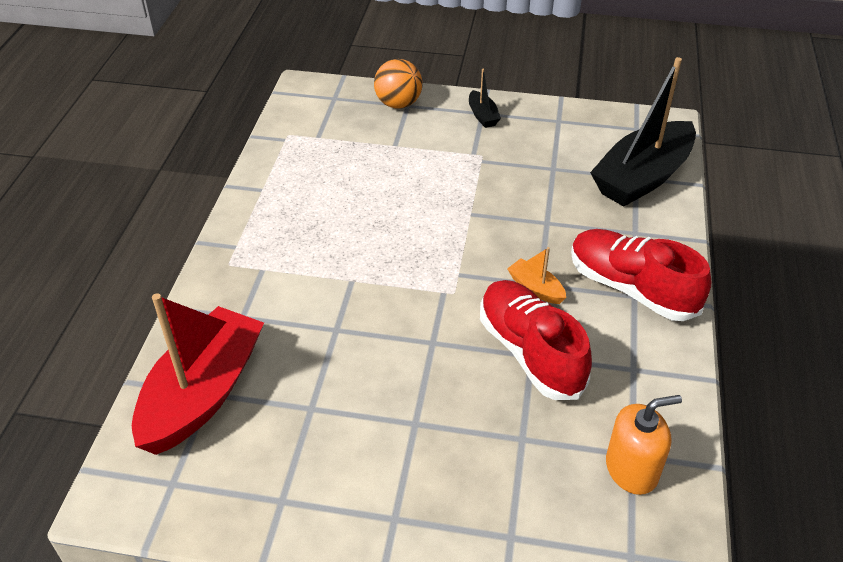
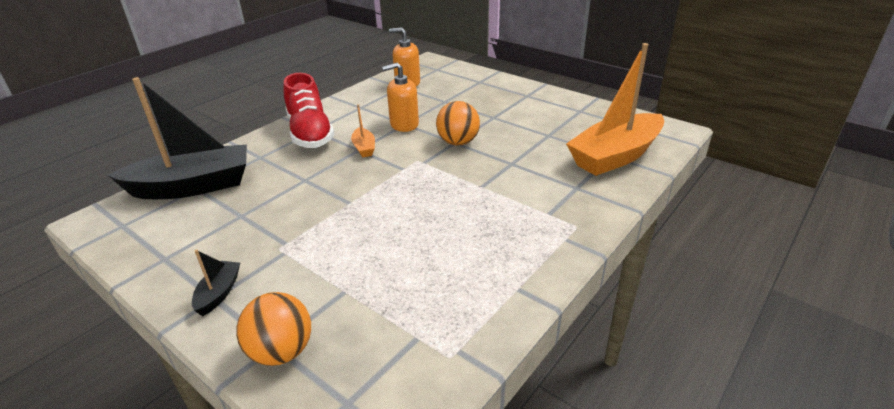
camera: 150 degrees left, 10 degrees down
red boat [132,293,264,455] -> orange boat [566,43,664,176]
red shoe [480,280,592,400] -> orange soap dispenser [382,63,419,132]
none -> orange ball [436,101,480,145]

